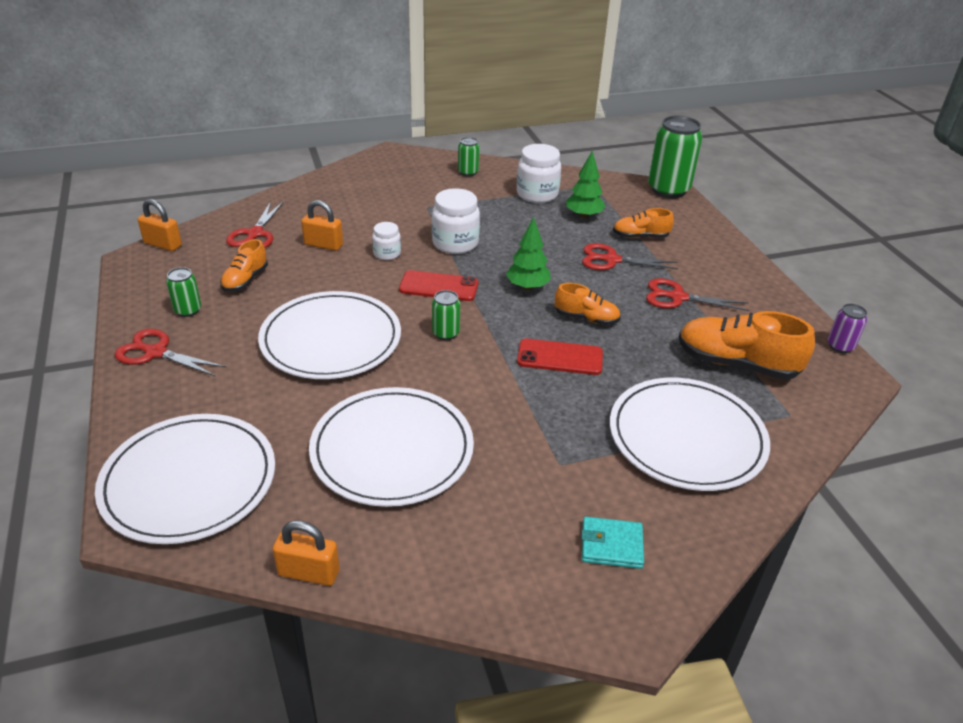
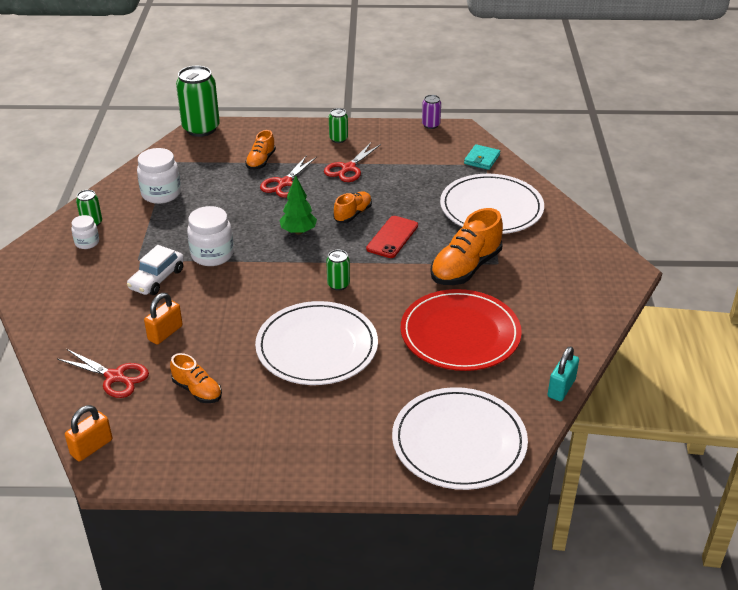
camera: 70 degrees left, 0 degrees up
red scissors [115,329,226,377] -> none
green can [166,267,201,317] -> green can moved to [329,108,348,143]
orange padlock [273,520,340,586] -> turquoise padlock [547,346,579,401]
white plate [309,387,474,507] -> red plate [400,289,522,371]
white jar [372,222,401,260] -> white jar moved to [71,215,99,249]
red phone [399,270,478,301] -> none
green tree [566,151,605,219] -> none
turquoise wallet [581,517,644,569] -> turquoise wallet moved to [464,144,500,170]
orange shoe [679,311,815,380] -> orange shoe moved to [430,208,503,285]
none -> white car [127,245,184,295]

